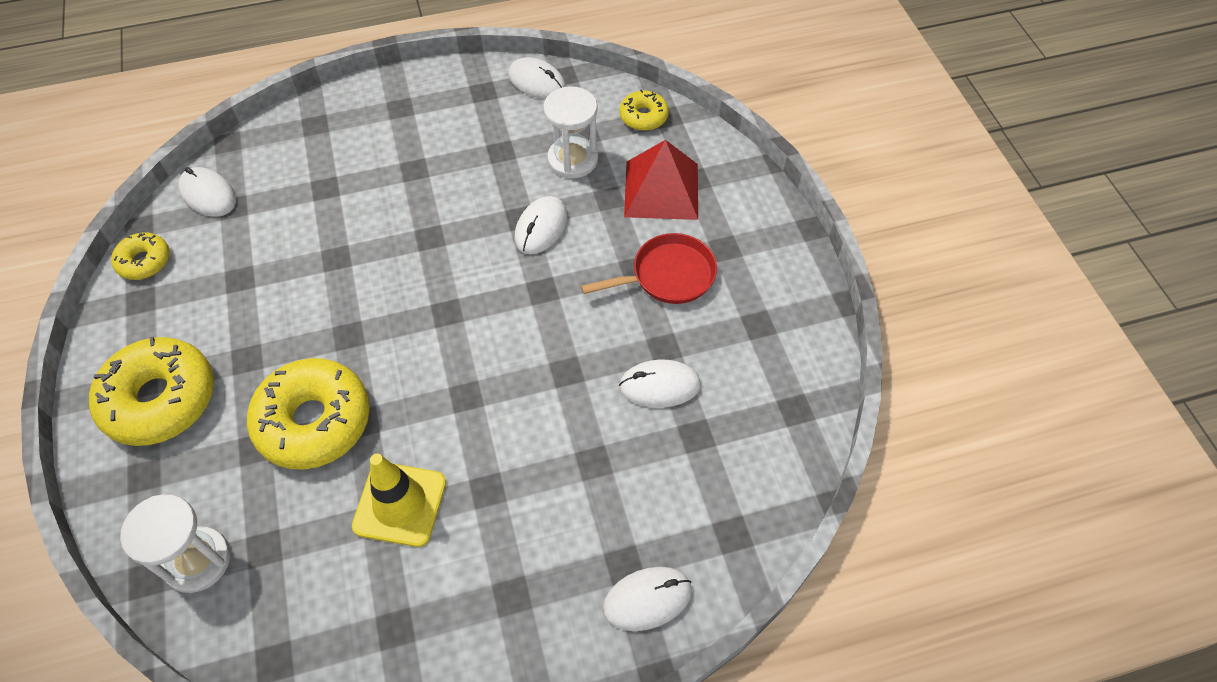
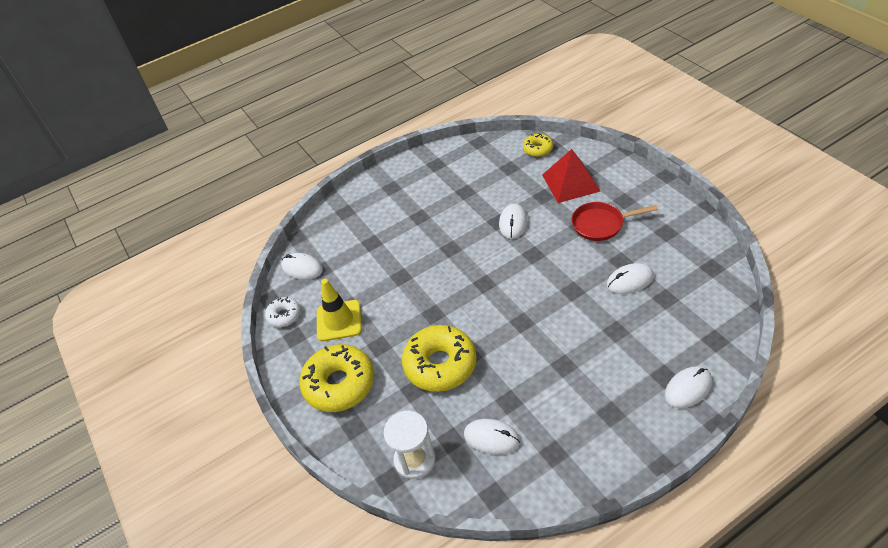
camera: 10 degrees left, 10 degrees down
yellow donut [111,232,170,280] -> white donut [265,297,301,327]
yellow traffic cone [352,454,446,547] -> yellow traffic cone moved to [317,279,362,341]
white mouse [508,57,566,99] -> white mouse moved to [464,419,520,455]
white hourglass [543,86,598,178] -> none
red pan [581,233,717,304] -> red pan turned 150 degrees counterclockwise [571,202,658,241]

